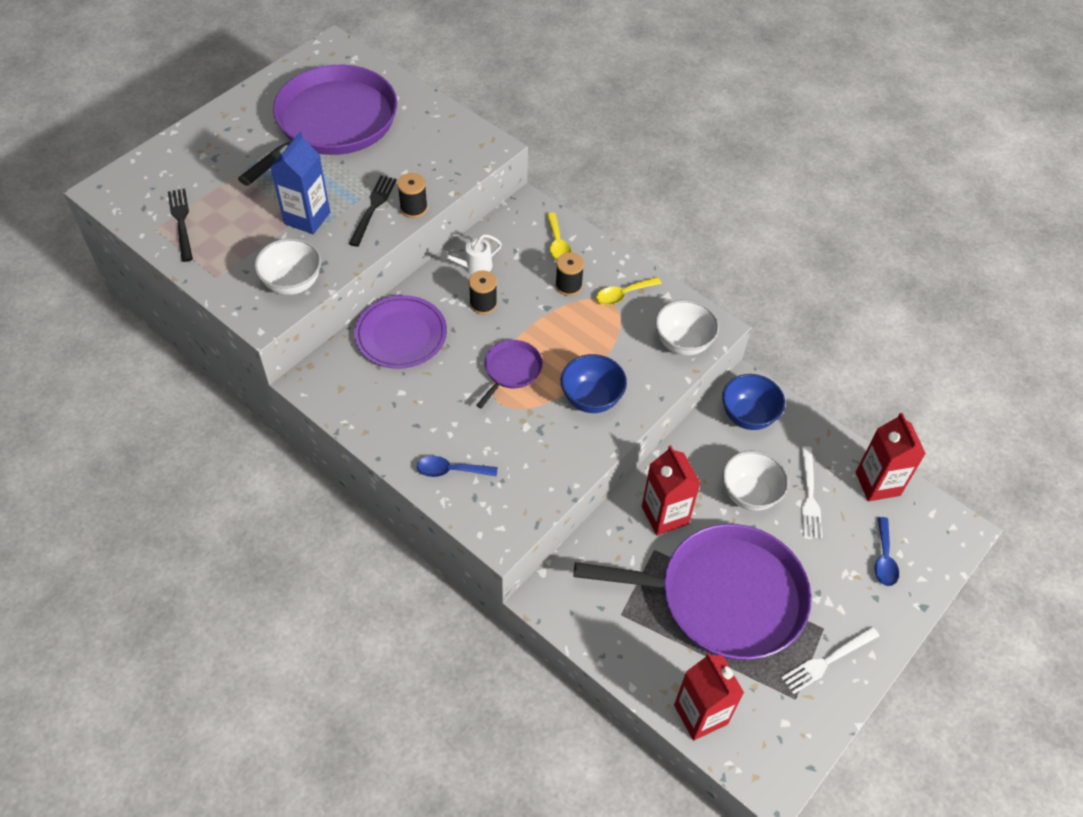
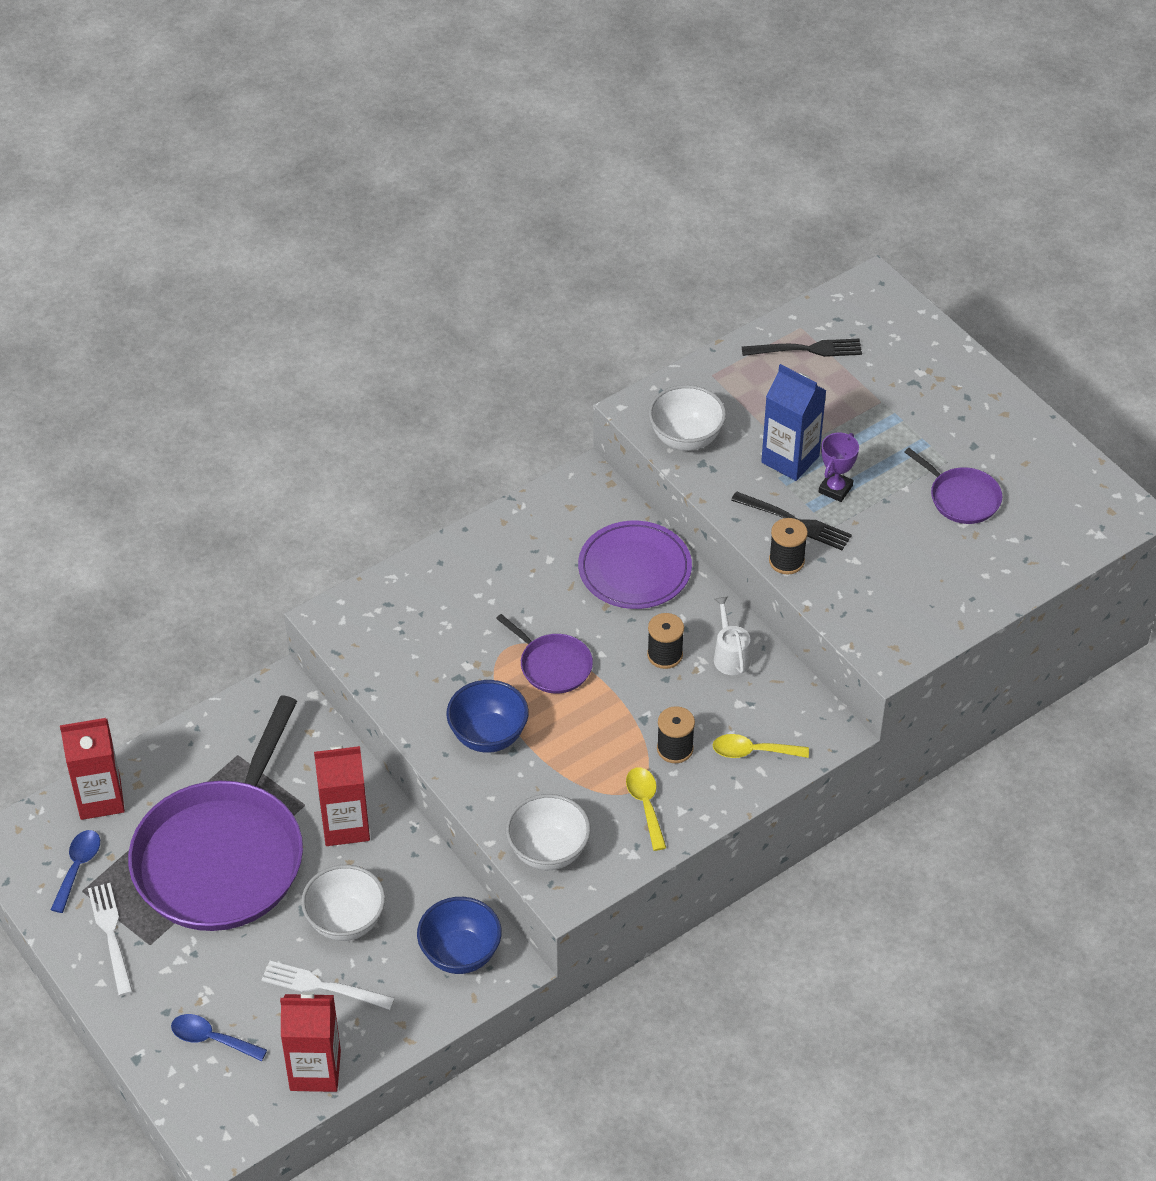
camera: 105 degrees right, 5 degrees down
purple pan [238,65,397,186] -> purple pan [905,448,1002,524], size x0.43
blue spoon [417,456,497,477] -> blue spoon moved to [51,830,100,913]
none -> purple trophy [819,433,859,502]

